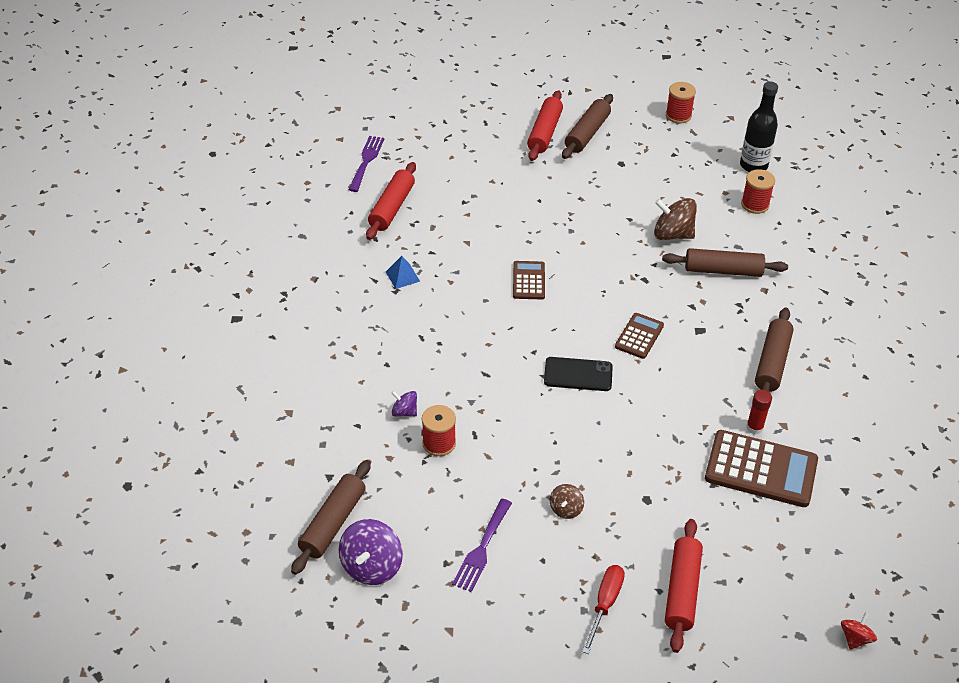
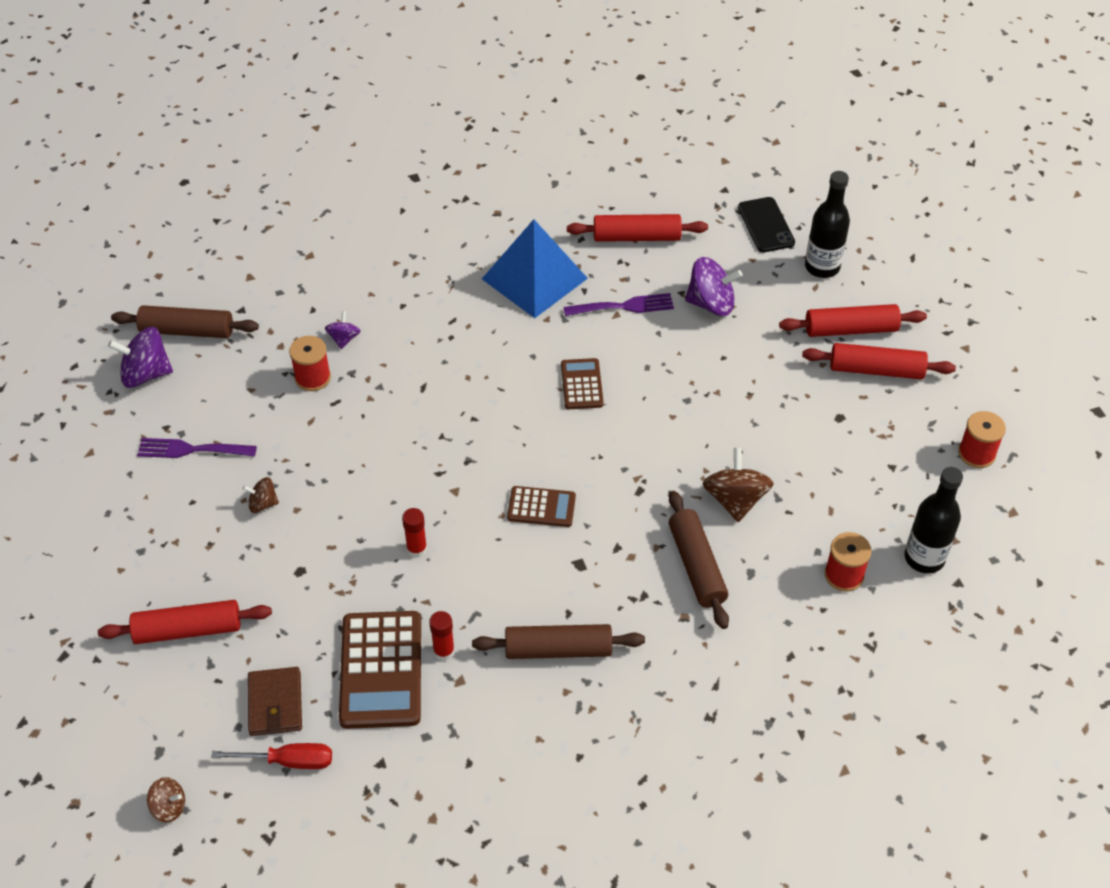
camera: 70 degrees right, 5 degrees up
purple fork [349,136,384,192] -> purple fork moved to [563,293,674,316]
blue pyramid [386,256,420,289] -> blue pyramid [482,219,588,318], size x2.46
brown calculator [513,261,545,299] -> brown calculator turned 75 degrees counterclockwise [561,358,604,409]
black phone [544,357,613,391] -> black phone moved to [738,197,795,252]
brown rolling pin [562,94,613,159] -> red rolling pin [802,343,956,379]
red screwdriver [582,565,625,654] -> red screwdriver moved to [211,743,332,769]
red spinning top [841,612,877,650] -> brown spinning top [147,777,185,822]
none -> brown wallet [248,667,302,736]
none -> red glue stick [402,508,427,558]
none -> purple spinning top [685,257,743,316]
none -> black bottle [805,171,850,278]

